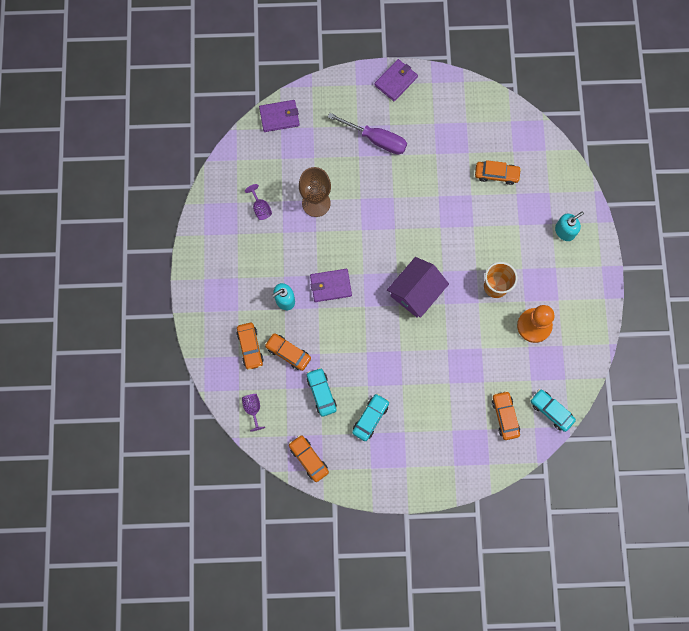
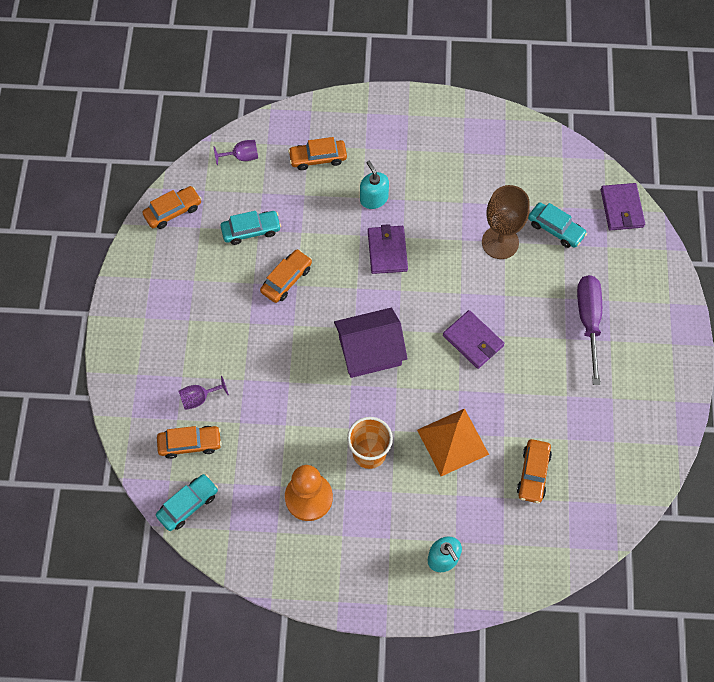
camera: 95 degrees right, 10 degrees down
purple goblet [245,184,272,220] -> purple goblet moved to [178,376,229,410]
orange car [265,333,311,371] -> orange car moved to [260,249,312,303]
purple screwdriver [328,113,407,154] -> purple screwdriver turned 150 degrees clockwise [577,275,602,385]
turquoise car [352,394,389,441] -> turquoise car moved to [528,202,587,248]
purple wallet [375,59,418,101] -> purple wallet moved to [443,310,504,369]
purple house [387,257,449,318] -> purple house turned 60 degrees counterclockwise [334,308,408,378]
none -> orange pyramid [417,409,489,476]

